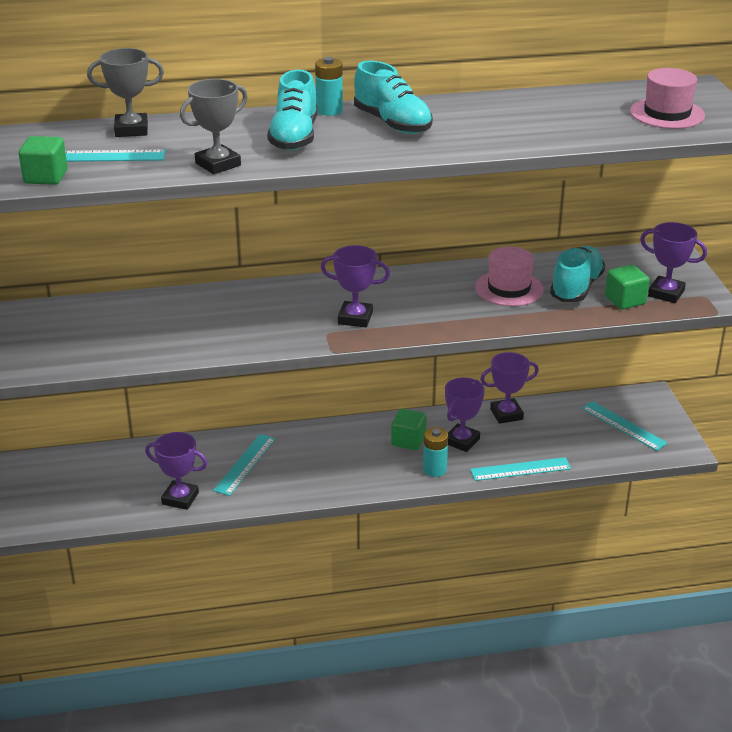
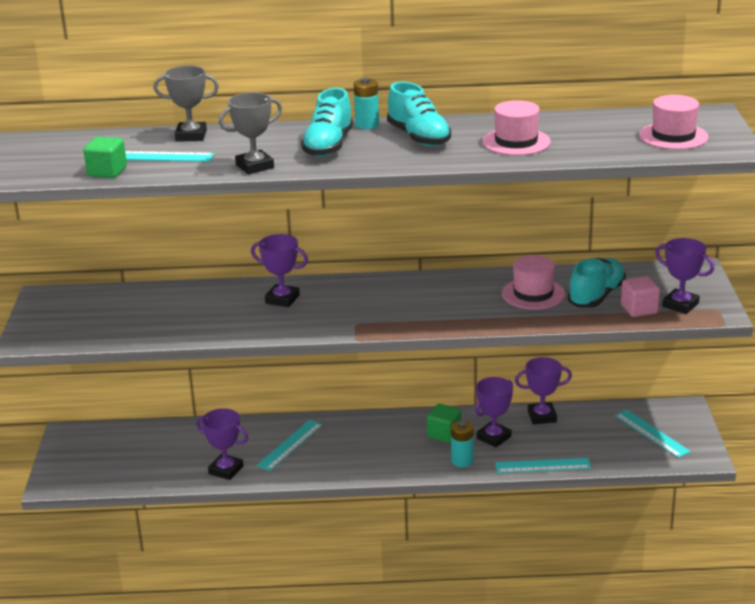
camera: 10 degrees right, 5 degrees down
purple trophy [321,245,390,327] -> purple trophy moved to [251,234,308,307]
green cube [605,265,650,309] -> pink cube [621,276,660,317]
none -> pink hat [482,100,551,155]

